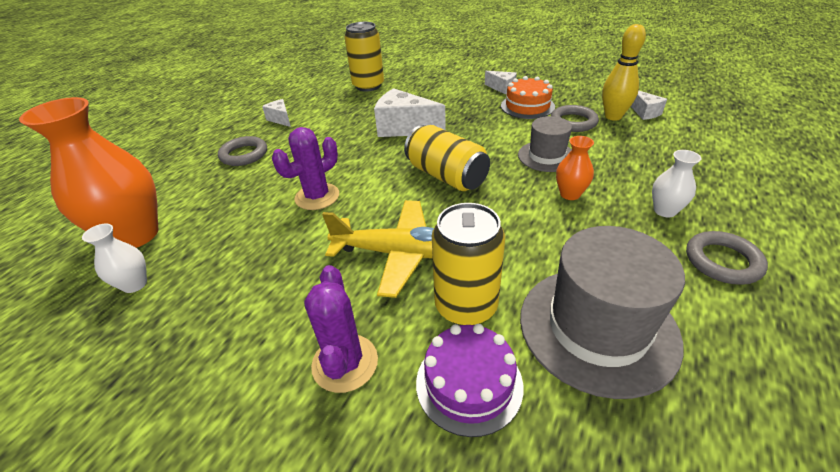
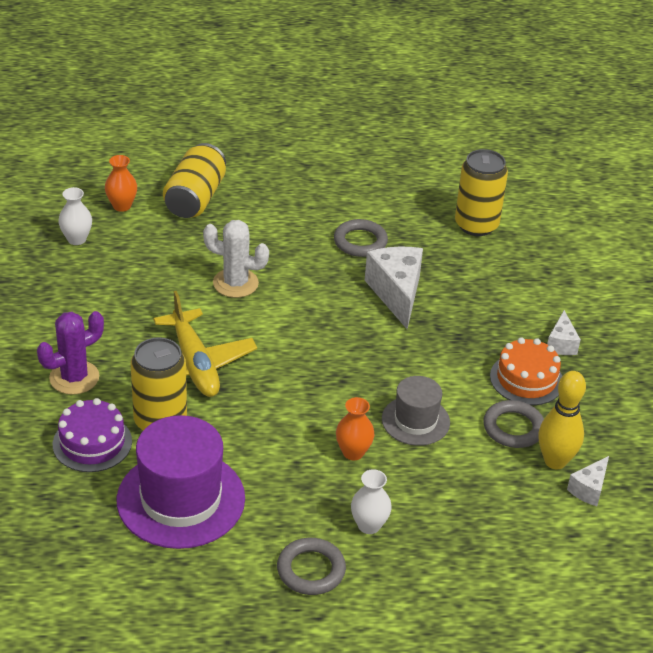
camera: 55 degrees right, 0 degrees up
orange vase [19,97,158,248] -> orange vase [105,155,137,212], size x0.46
grey ring [218,136,267,166] -> grey ring moved to [334,219,388,257]
white cheese [262,99,291,127] -> none
purple cactus [272,127,339,210] -> white cactus [203,220,269,298]
yellow can [404,125,490,191] -> yellow can moved to [163,143,226,218]
grey hat [520,226,685,399] -> purple hat [117,415,245,549]

